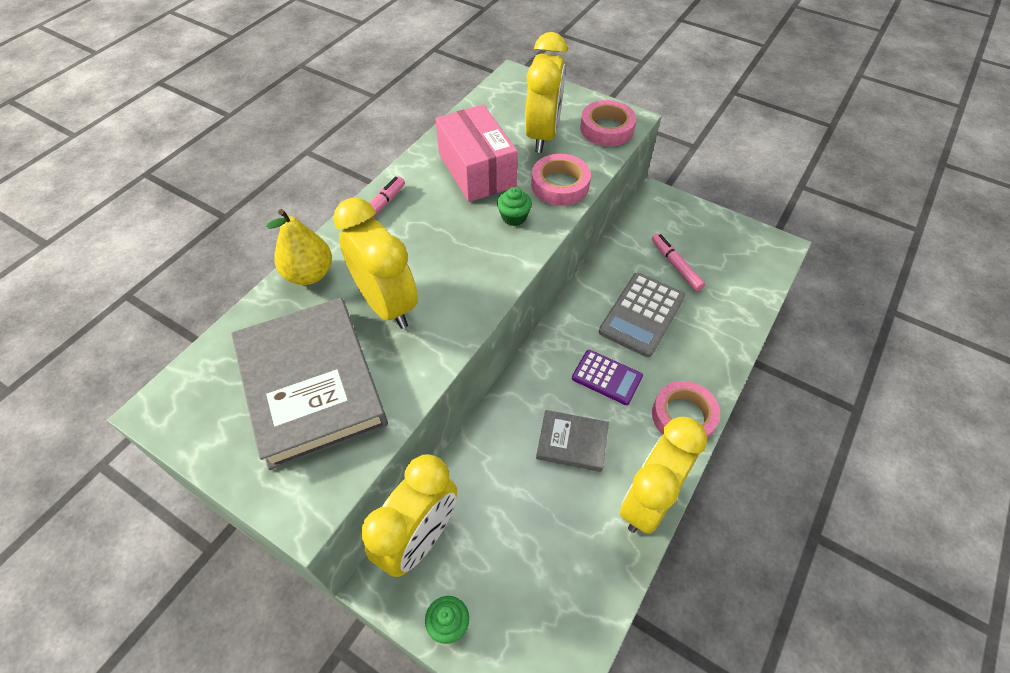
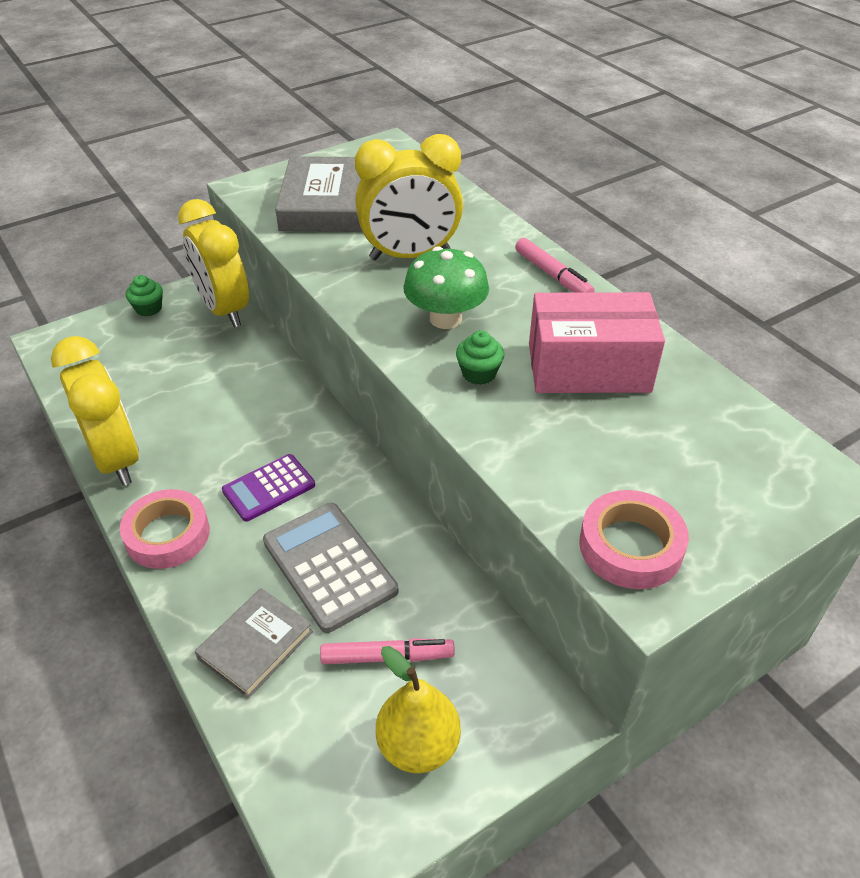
camera: 115 degrees right, 10 degrees down
yellow pear [266,209,332,285] -> yellow pear moved to [376,646,461,773]
yellow clock [525,32,567,153] -> none
pink tape [531,154,591,206] -> none
grey book [536,410,609,472] -> grey book moved to [195,588,313,699]
none -> green mushroom [403,247,489,329]

